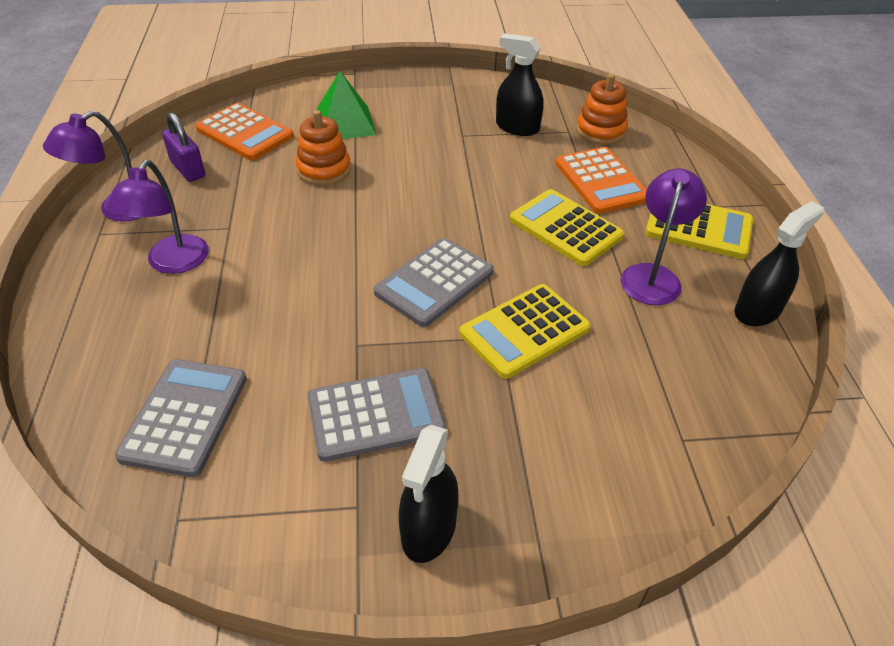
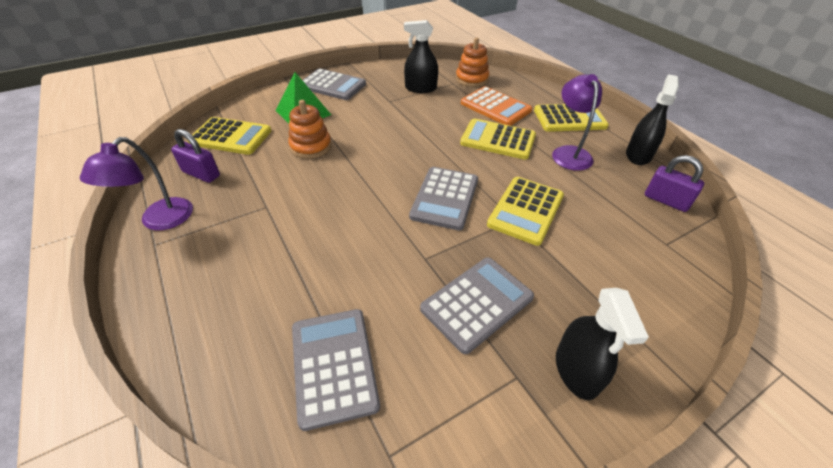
camera: 25 degrees left, 0 degrees up
purple lamp [107,160,209,274] -> none
orange calculator [196,103,294,160] -> yellow calculator [187,117,271,155]
none -> grey calculator [302,68,366,100]
none -> purple padlock [645,155,704,212]

